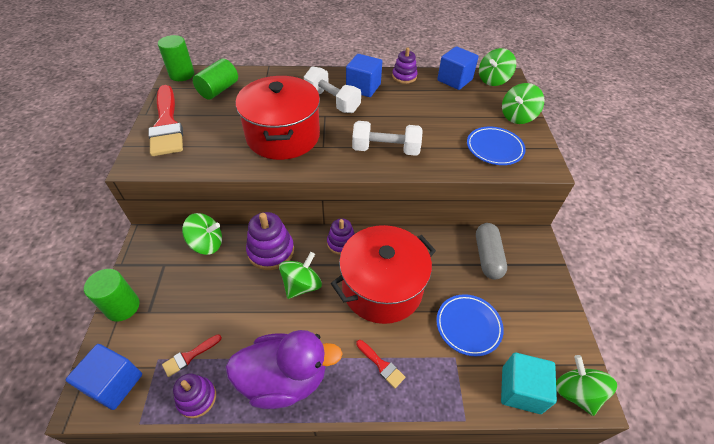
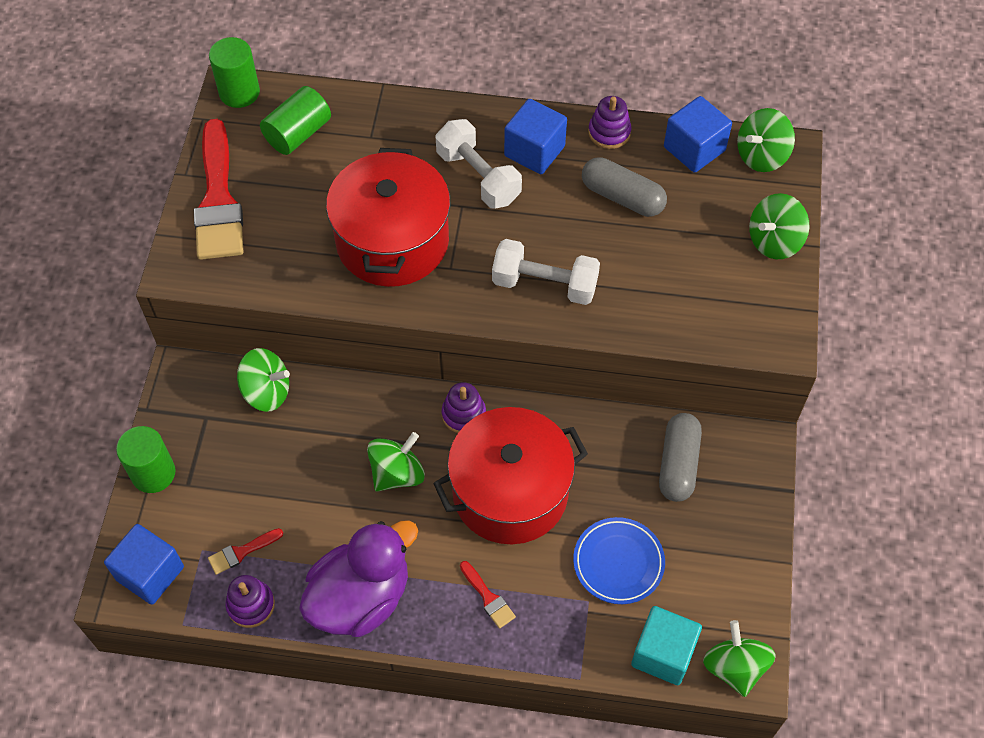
camera: 10 degrees right, 10 degrees up
purple duck [225,330,343,409] -> purple duck turned 45 degrees counterclockwise [299,520,418,637]
purple stacking toy [246,212,294,270] -> none
blue plate [467,126,526,165] -> none
none -> grey capsule [582,157,667,217]

